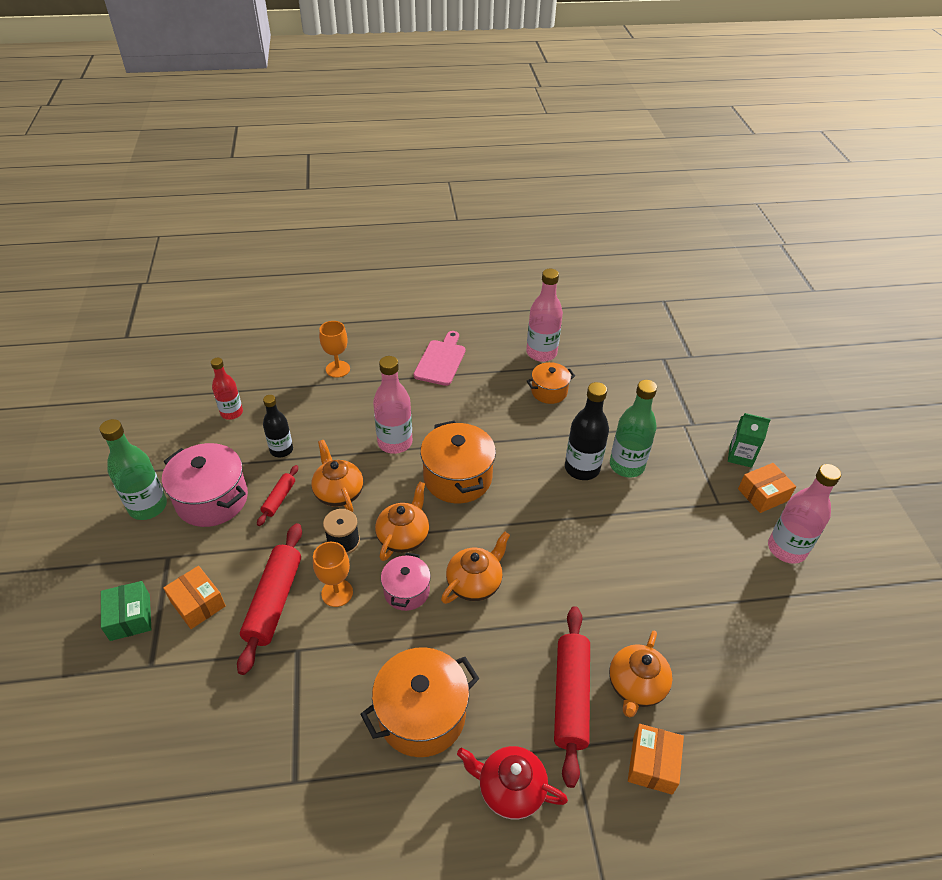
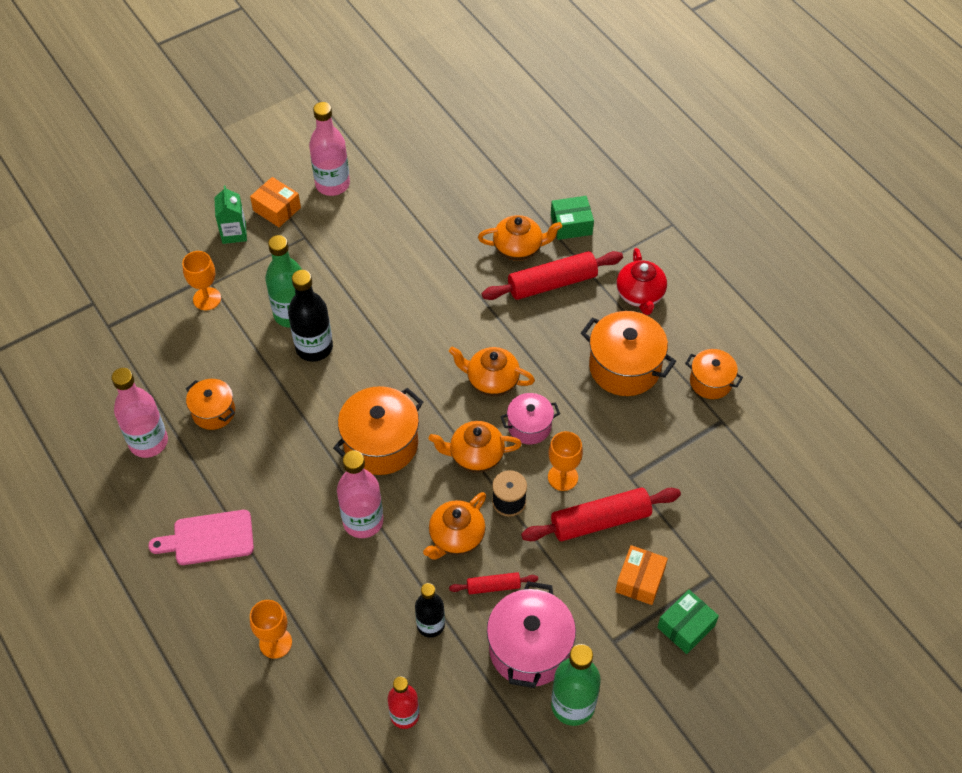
camera: 115 degrees left, 10 degrees up
orange box [628,724,684,795] -> green box [551,196,594,240]
none -> orange goblet [182,251,221,310]
none -> orange pot [685,349,743,399]

